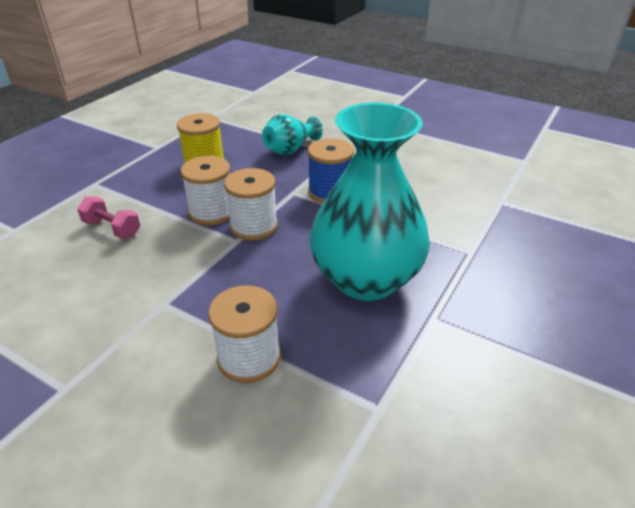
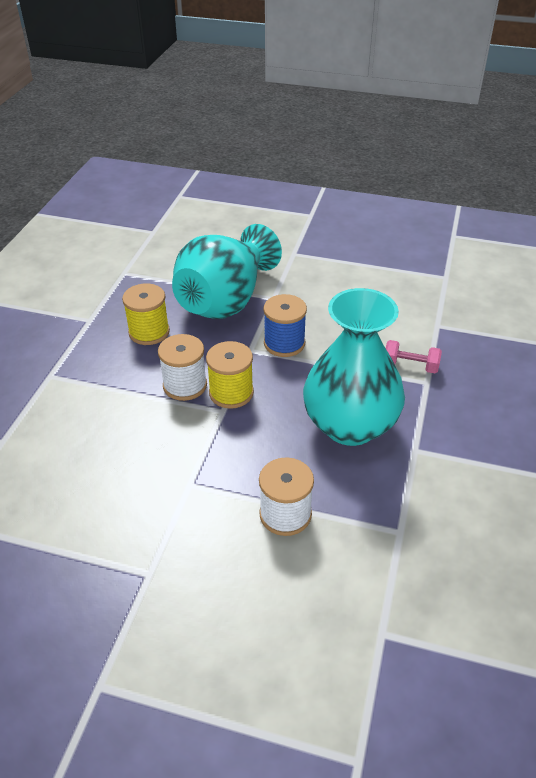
camera: 15 degrees left, 5 degrees up
pink dumbbell [77,197,140,239] -> pink dumbbell moved to [386,340,442,373]
white spool [224,168,278,241] -> yellow spool [206,341,254,409]
turquoise vase [262,114,323,155] -> turquoise vase [172,224,282,319], size x2.05

